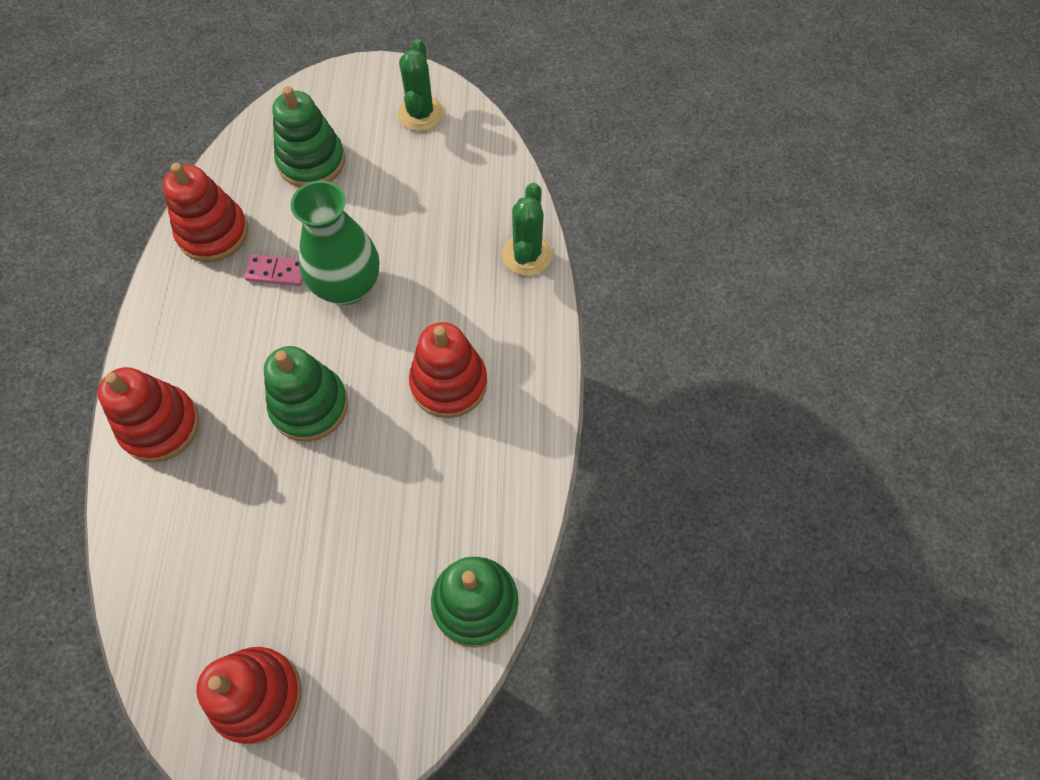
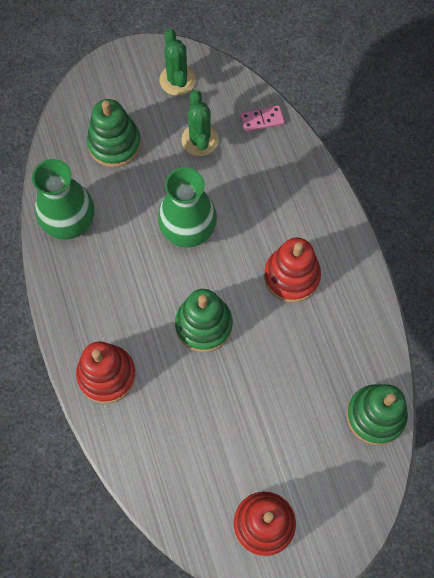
camera: 20 degrees left, 5 degrees up
red stacking toy [163,163,248,262] -> green vase [32,159,94,240]
pink domino [244,254,303,286] -> pink domino moved to [240,105,285,132]
green cactus [502,182,552,276] -> green cactus moved to [182,90,219,156]

